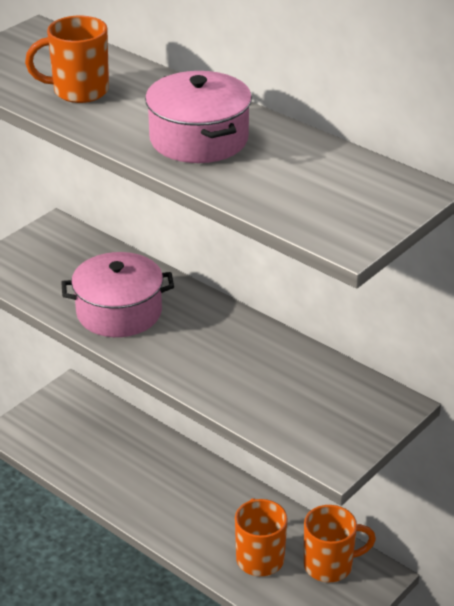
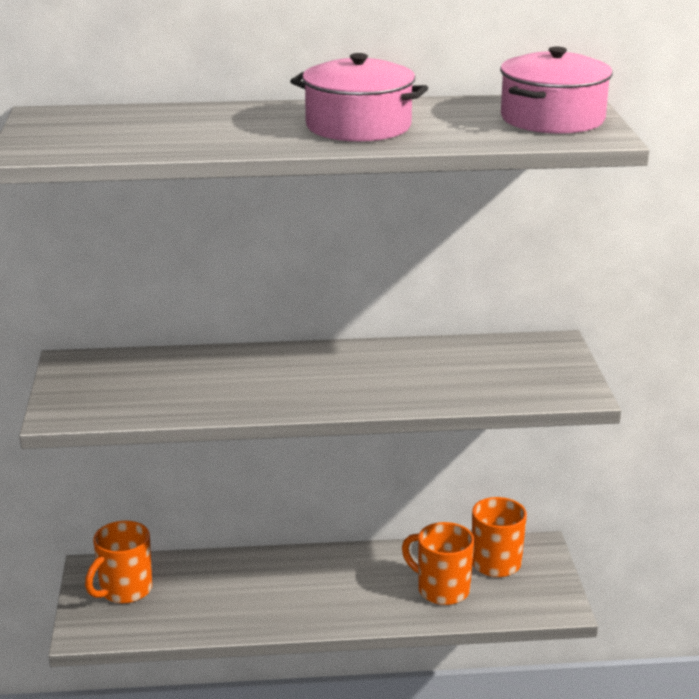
camera: 45 degrees left, 10 degrees down
orange mug [25,16,109,103] -> orange mug moved to [85,521,152,604]
pink pot [61,252,174,337] -> pink pot moved to [500,47,613,134]

